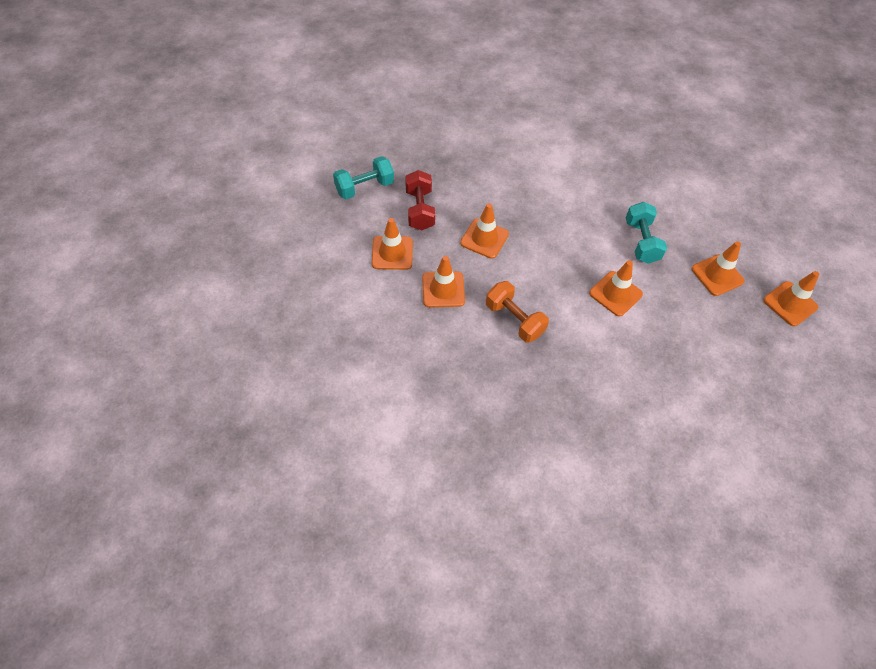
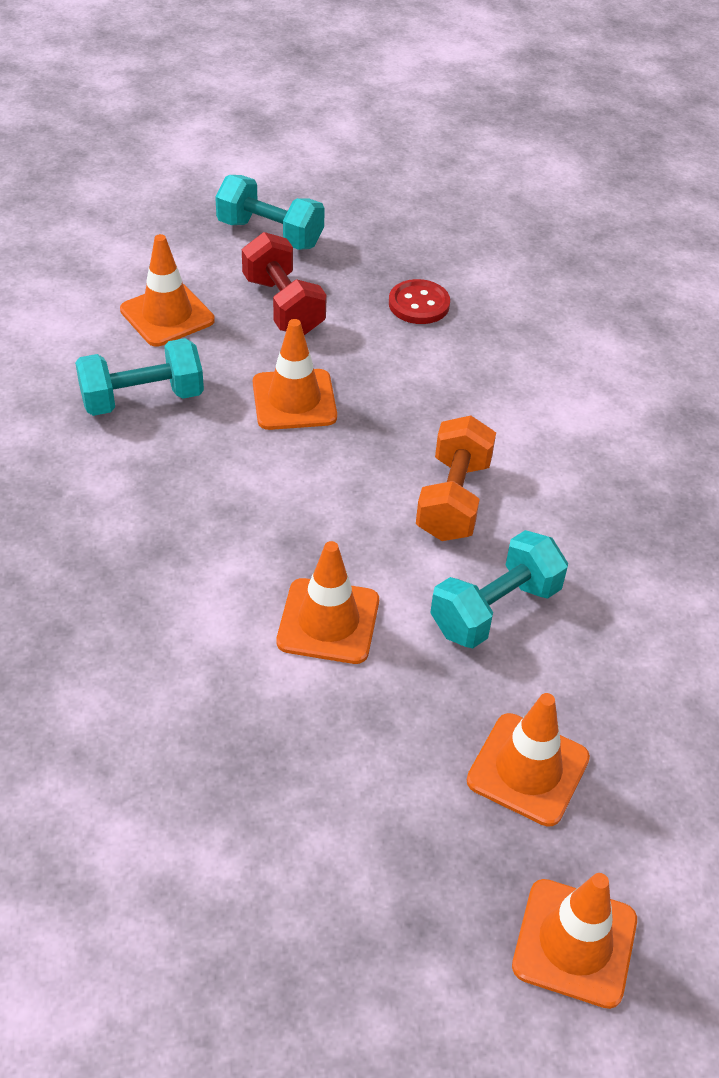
camera: 55 degrees right, 10 degrees down
red dumbbell [405,170,435,230] -> red dumbbell turned 75 degrees counterclockwise [242,232,327,335]
orange traffic cone [422,256,465,307] -> turquoise dumbbell [75,338,204,416]
orange dumbbell [486,281,549,343] -> orange dumbbell moved to [416,415,496,541]
none -> red button [389,279,450,324]

